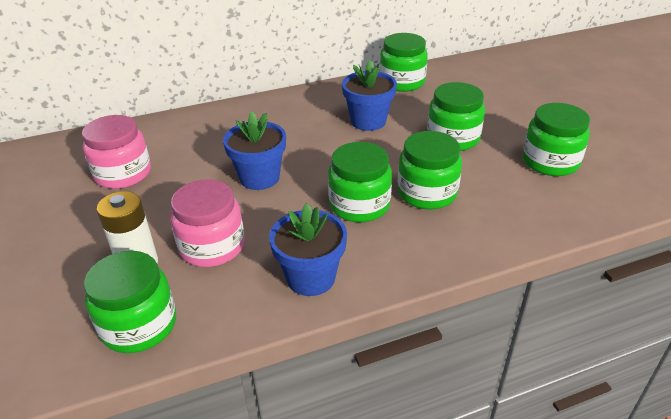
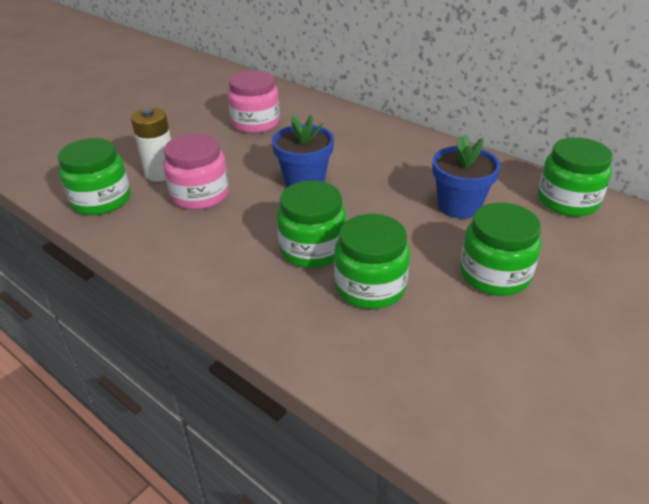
camera: 60 degrees right, 0 degrees up
blue flower pot [269,204,347,296] -> none
green jar [523,103,590,176] -> none

